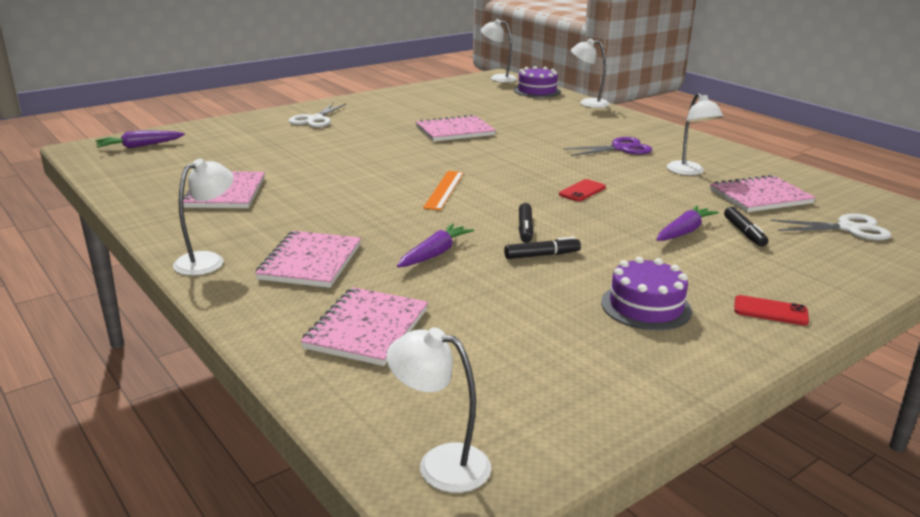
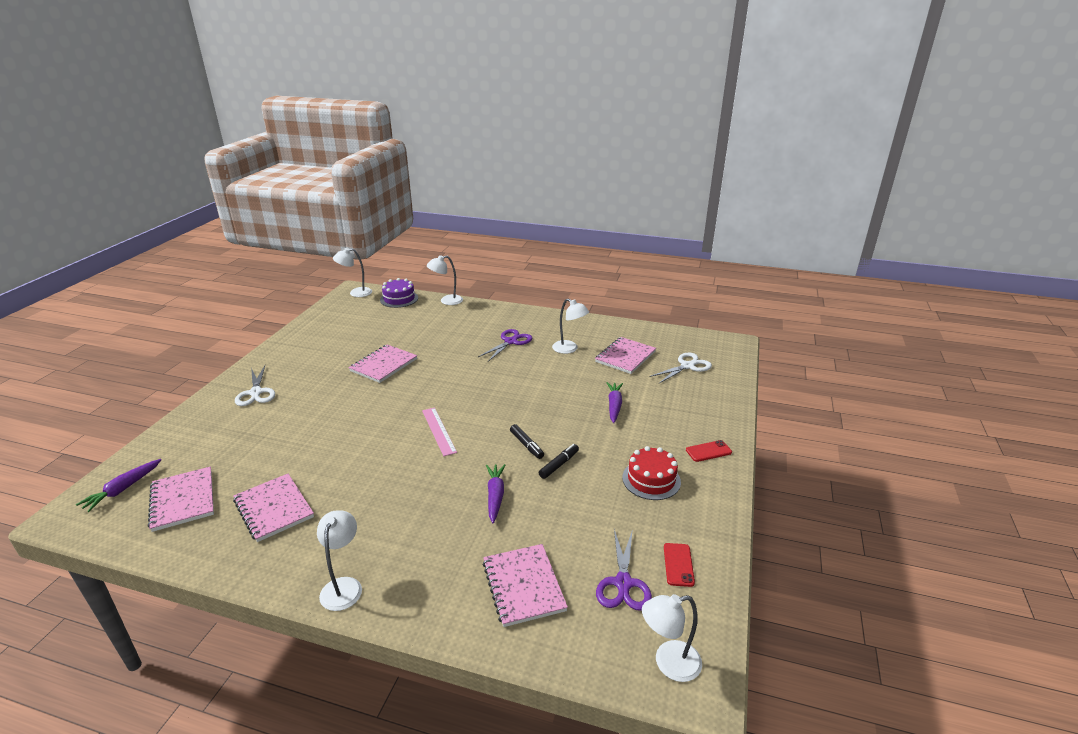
camera: 35 degrees left, 5 degrees up
pink notebook [255,231,361,288] -> pink notebook moved to [148,467,214,532]
orange ruler [423,171,464,211] -> pink ruler [422,407,457,456]
red phone [559,179,606,201] -> red phone moved to [664,543,695,587]
purple cake [601,257,692,330] -> red cake [622,446,681,500]
black marker [724,207,768,247] -> none
none -> purple scissors [596,529,652,611]

